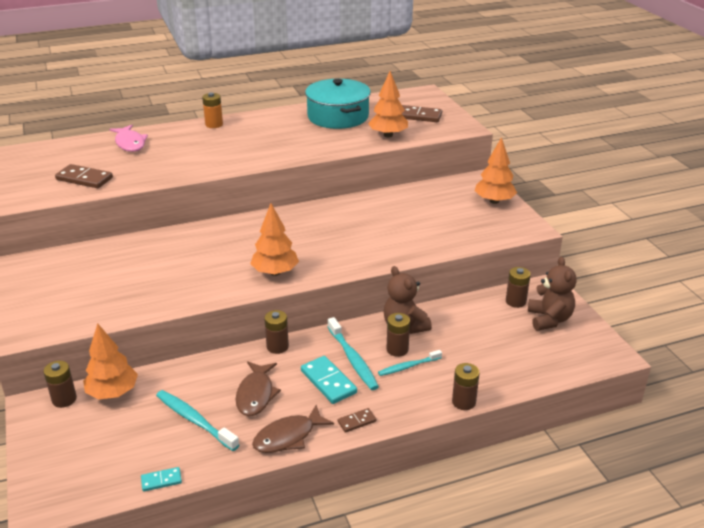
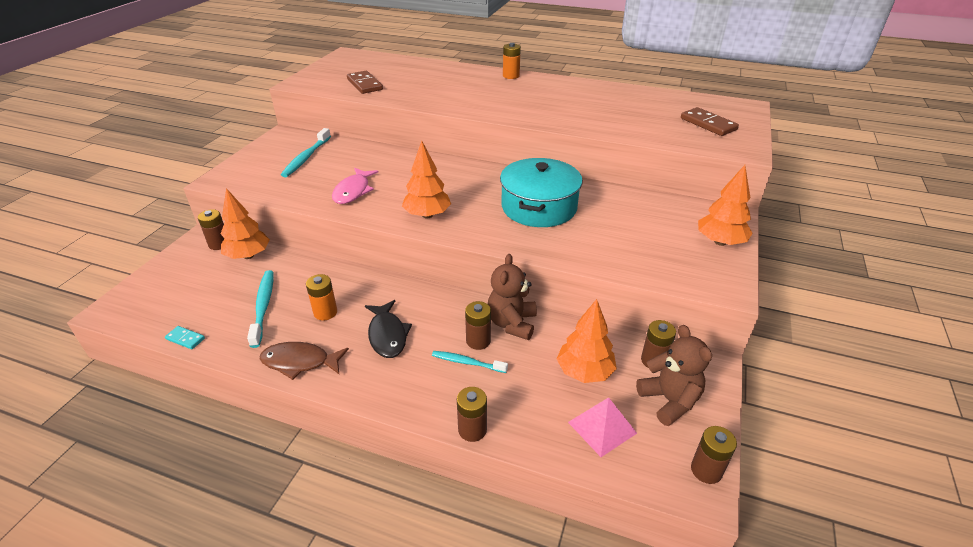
camera: 40 degrees right, 5 degrees up
pink fish [109,125,148,152] -> pink fish moved to [332,168,378,204]
brown fish [236,361,281,416] -> orange battery [306,274,337,320]
brown battery [264,310,289,354] -> brown battery moved to [691,426,737,484]
turquoise domino [301,356,357,404] -> black fish [365,300,412,358]
turquoise pot [305,79,371,129] -> turquoise pot moved to [500,158,583,227]
turquoise toothbrush [328,317,379,390] -> turquoise toothbrush moved to [281,128,331,177]
brown domino [338,408,376,433] -> none
orange tree [368,71,408,137] -> orange tree moved to [557,299,617,383]
brown teddy bear [528,257,577,331] -> brown teddy bear turned 60 degrees counterclockwise [636,325,712,426]
none -> pink pyramid [568,397,637,457]

